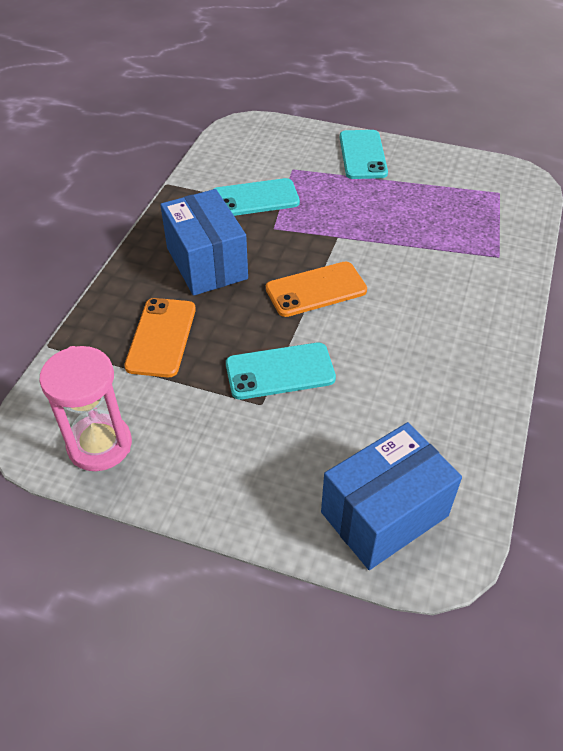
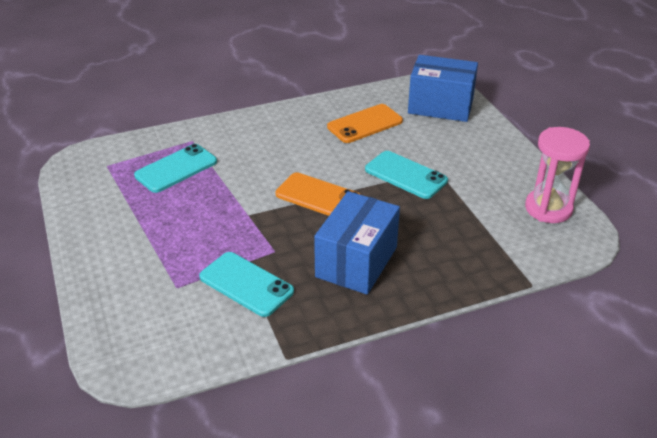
camera: 130 degrees left, 10 degrees down
orange phone [124,298,196,377] -> orange phone moved to [327,104,403,143]
turquoise phone [340,130,388,179] -> turquoise phone moved to [134,144,217,193]

